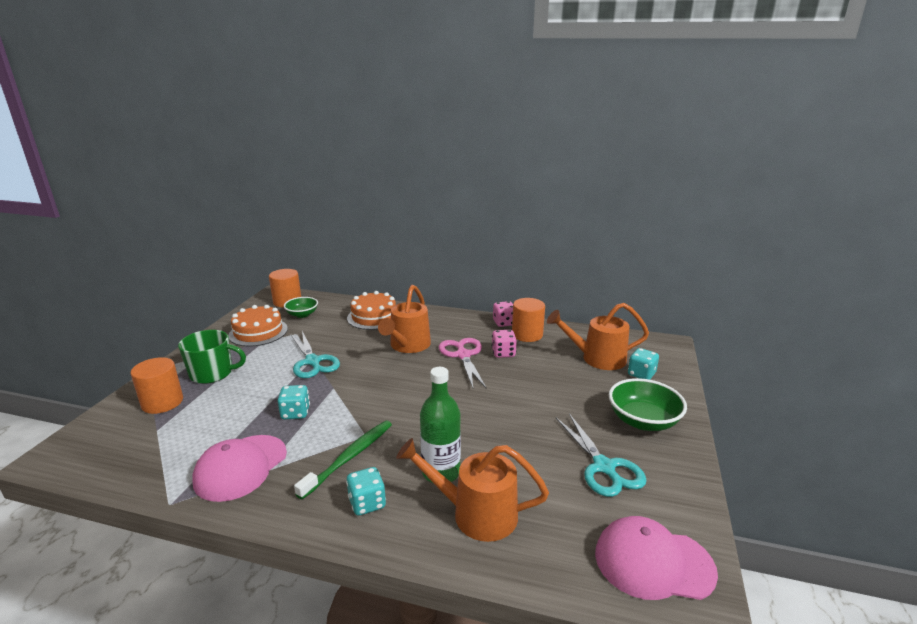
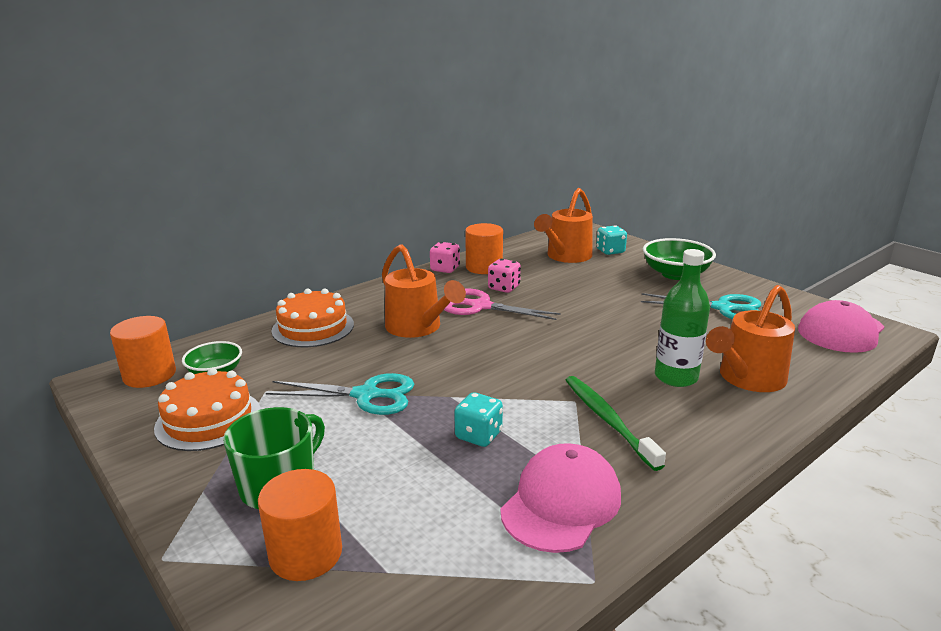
camera: 55 degrees left, 0 degrees up
pink cap [192,435,287,502] -> pink cap turned 120 degrees counterclockwise [501,443,621,553]
turquoise dice [346,467,386,516] -> none

